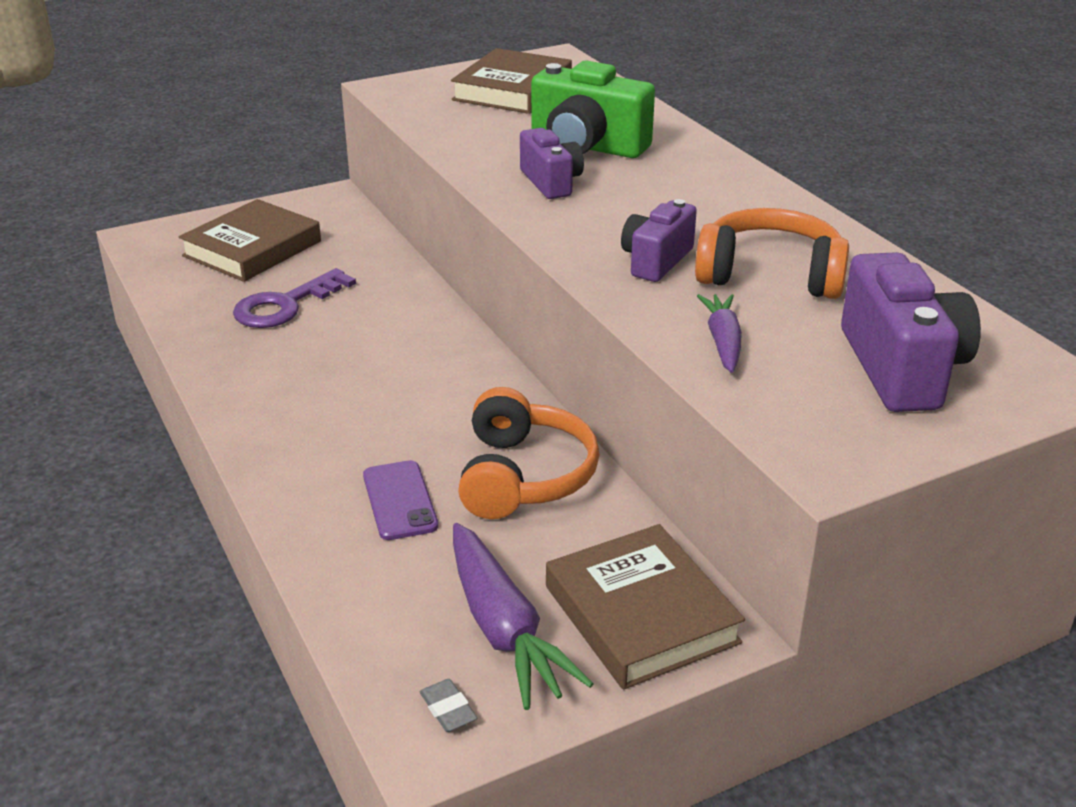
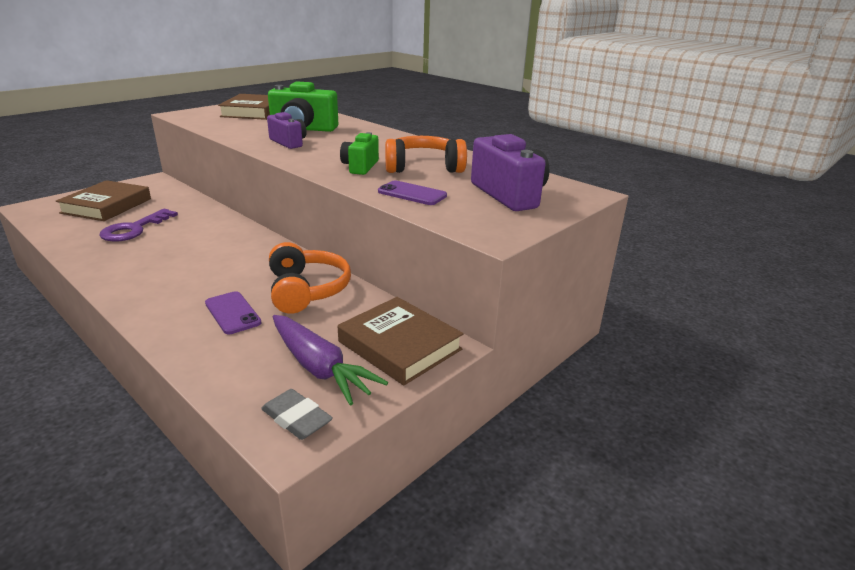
camera: 20 degrees left, 5 degrees down
grey eraser [420,679,477,732] -> grey eraser [261,389,333,440], size x1.60
purple camera [621,199,697,282] -> green camera [340,132,379,175]
purple carrot [697,294,742,373] -> purple phone [378,180,447,205]

